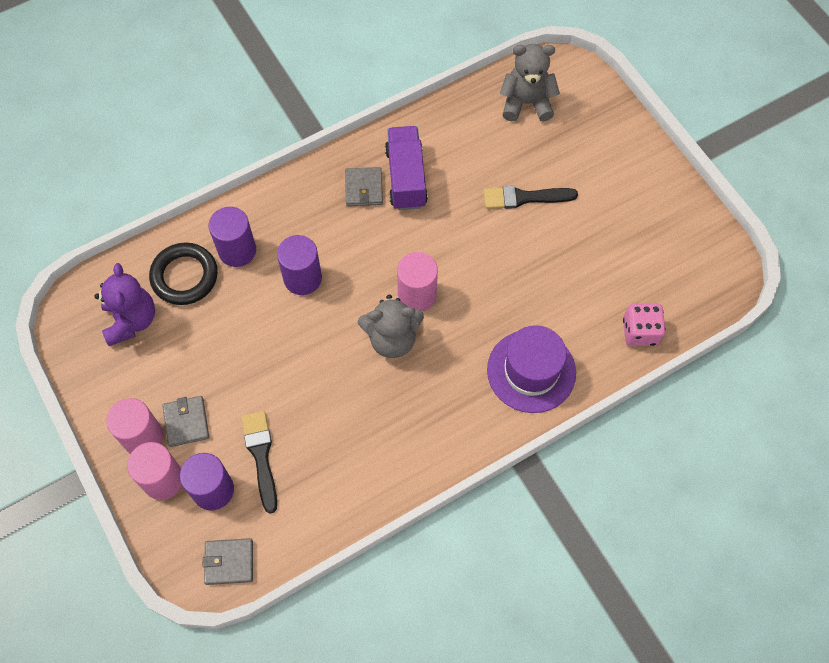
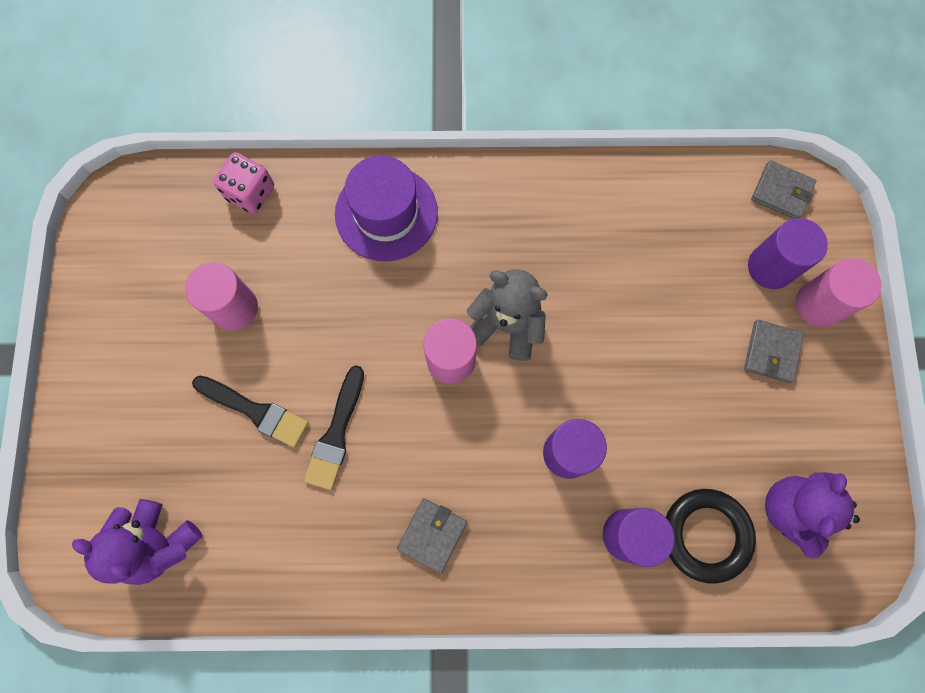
camera: 150 degrees left, 10 degrees up
pink cylinder [106,398,163,454] -> pink cylinder moved to [185,262,258,331]
black brush [241,411,277,514] -> black brush moved to [304,365,364,490]
purple truck [385,126,428,210] -> none
grey teddy bear [500,44,560,122] -> purple teddy bear [72,499,203,585]

